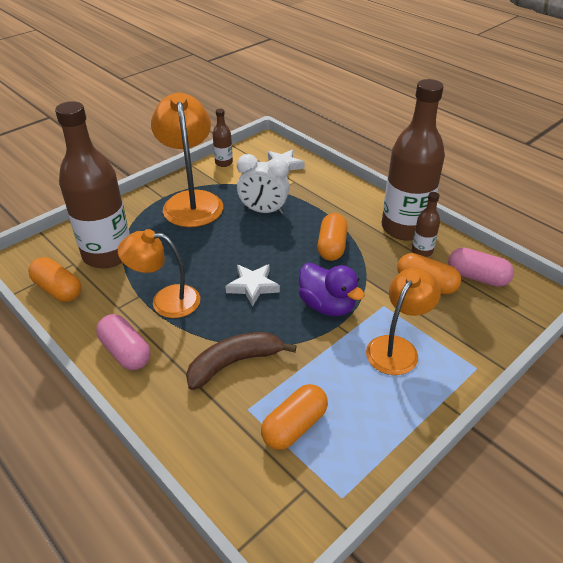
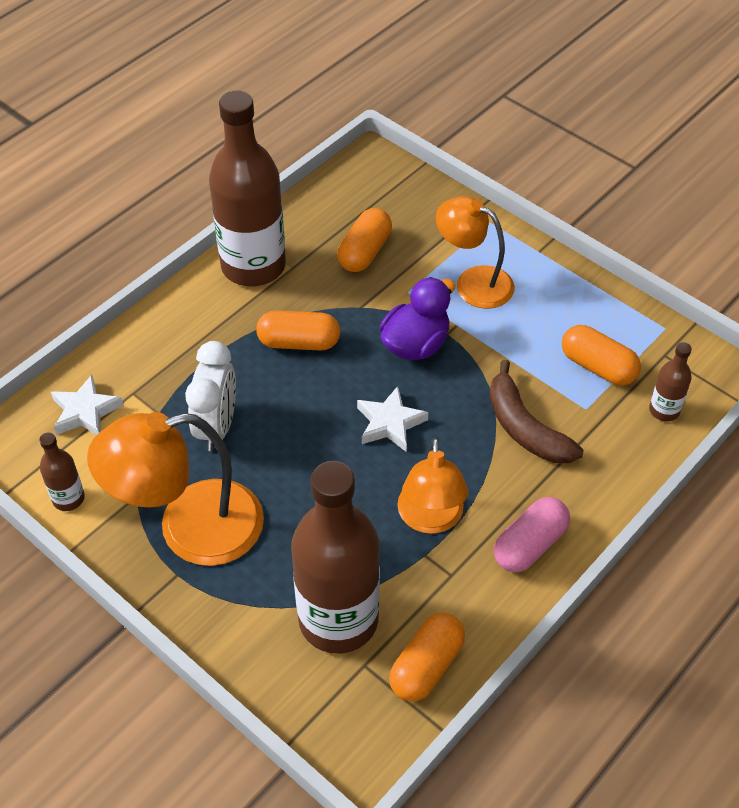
camera: 95 degrees left, 10 degrees up
brown bottle [412,192,440,257] -> brown bottle moved to [649,342,692,422]
pink capsule [448,247,514,287] -> none

